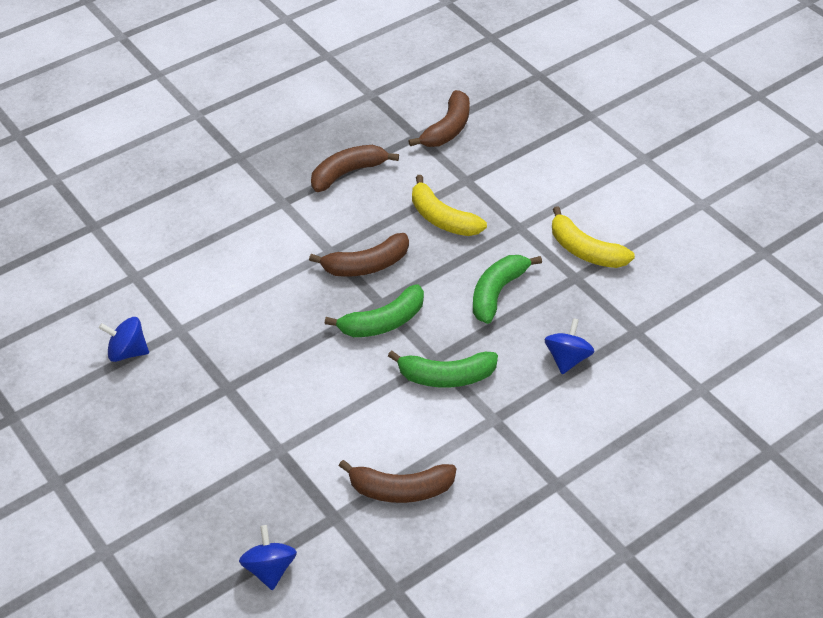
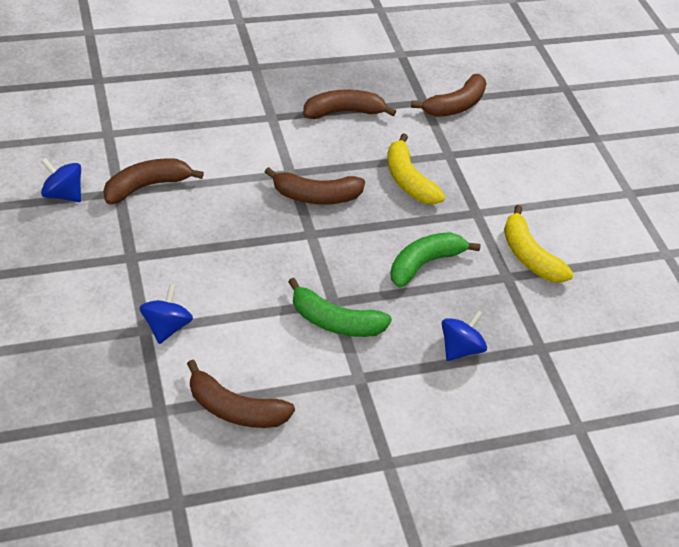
camera: 15 degrees right, 0 degrees up
blue spinning top [239,525,297,590] -> blue spinning top moved to [139,284,193,344]
green banana [325,284,424,337] -> none
none -> brown banana [103,158,204,204]

